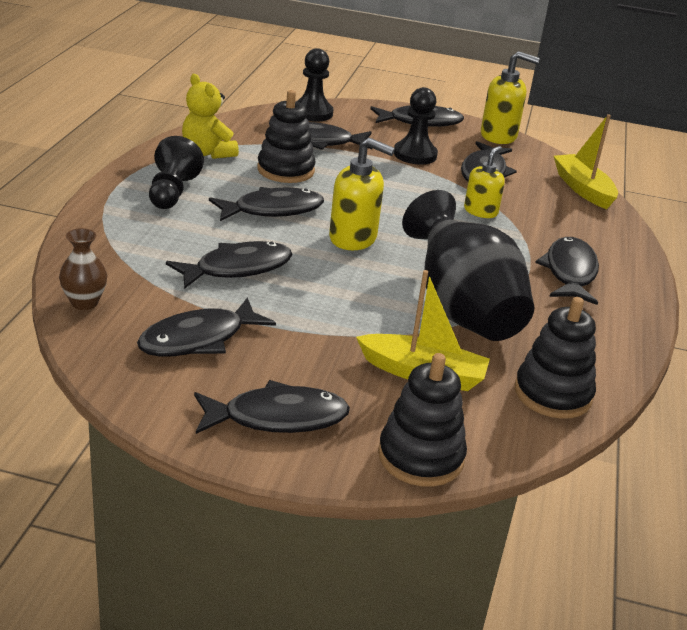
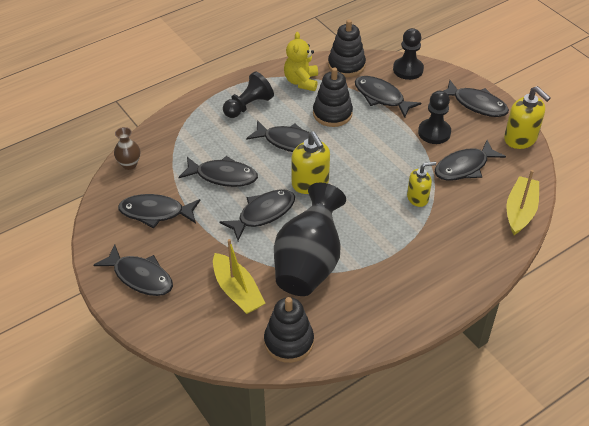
camera: 45 degrees right, 15 degrees up
black stacking toy [378,353,467,487] -> black stacking toy moved to [328,19,366,77]
black fish [535,237,599,305] -> black fish moved to [219,189,295,241]

